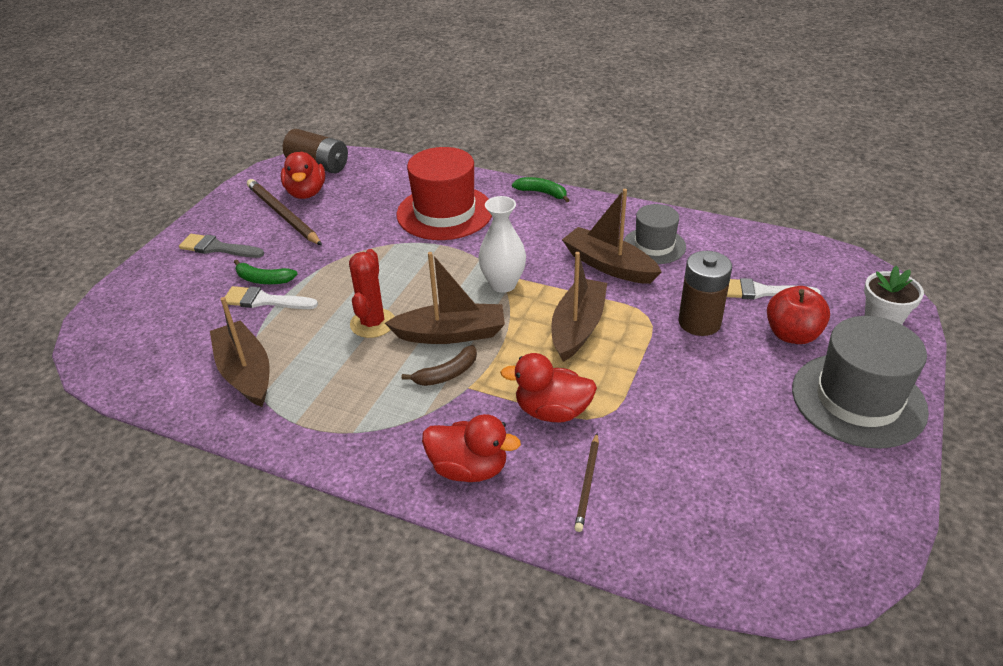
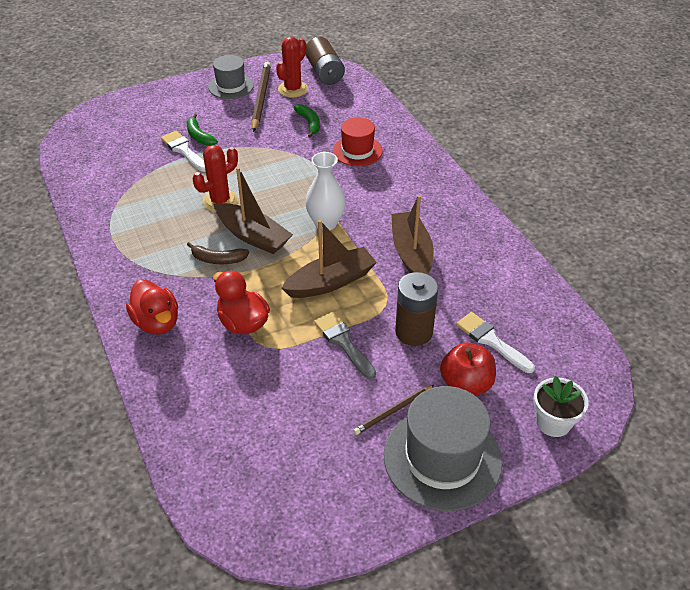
camera: 40 degrees right, 5 degrees up
grey brush [179,234,264,258] -> grey brush moved to [314,312,376,379]
brown boat [210,297,270,407] -> none
red duck [281,152,325,199] -> red cactus [276,36,308,98]
red hat [397,147,492,240] -> red hat [333,117,383,166], size x0.60
green banana [512,177,570,202] -> green banana moved to [294,104,320,138]
brown pencil [574,433,599,532] -> brown pencil moved to [353,385,434,435]
grey hat [624,204,686,264] -> grey hat moved to [208,55,254,99]

